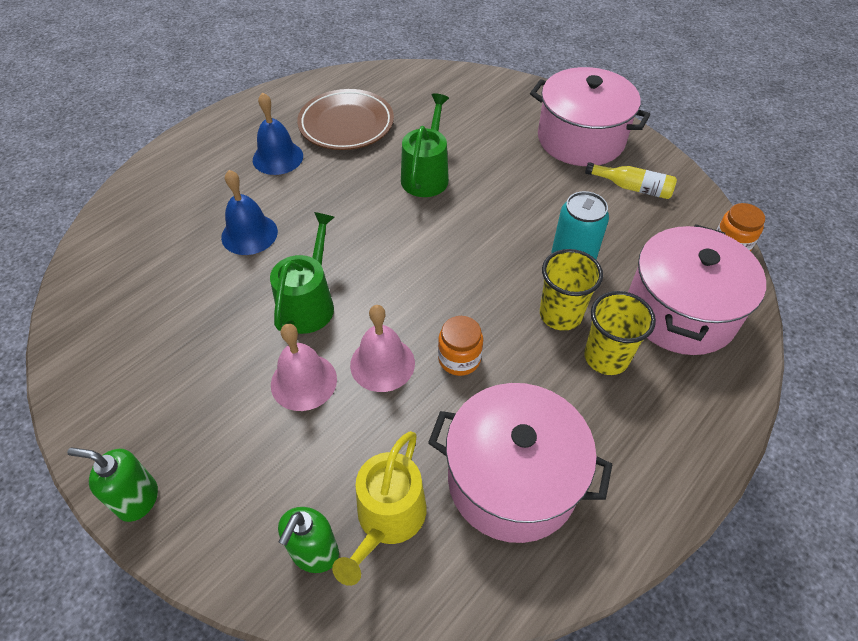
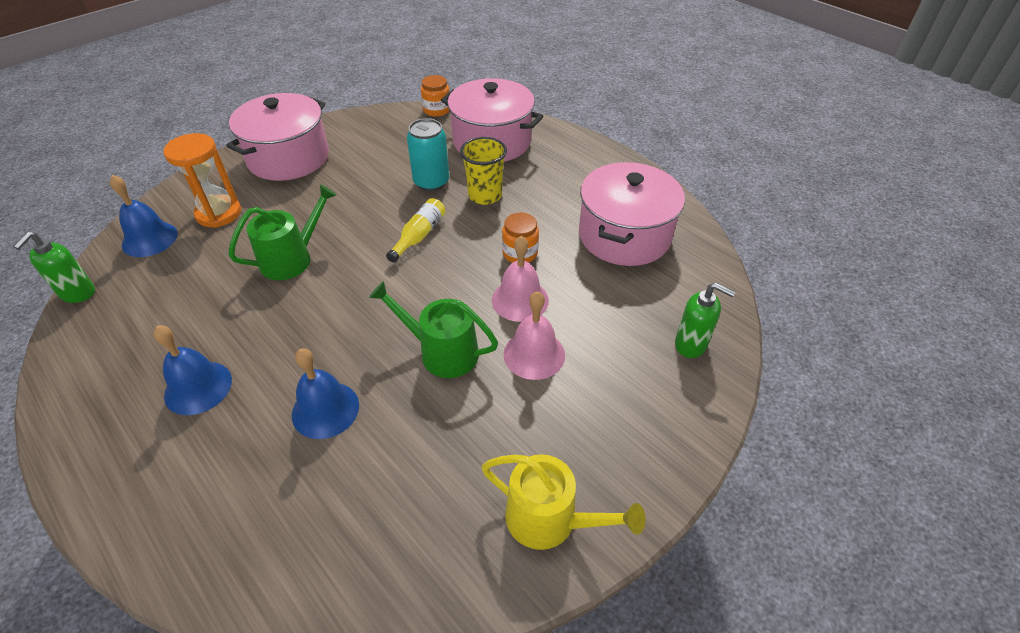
camera: 85 degrees left, 5 degrees down
green soap dispenser [67,447,158,522] -> green soap dispenser moved to [13,232,95,303]
brown plate [297,89,394,150] -> none
yellow watering can [332,431,427,586] -> yellow watering can moved to [482,454,646,550]
green watering can [401,93,449,197] -> green watering can turned 120 degrees clockwise [228,184,337,280]
yellow cup [584,291,656,375] -> none
yellow bottle [585,162,677,199] -> yellow bottle moved to [386,198,446,263]
none -> blue bell [110,175,178,257]
none -> orange hourglass [163,133,241,228]

